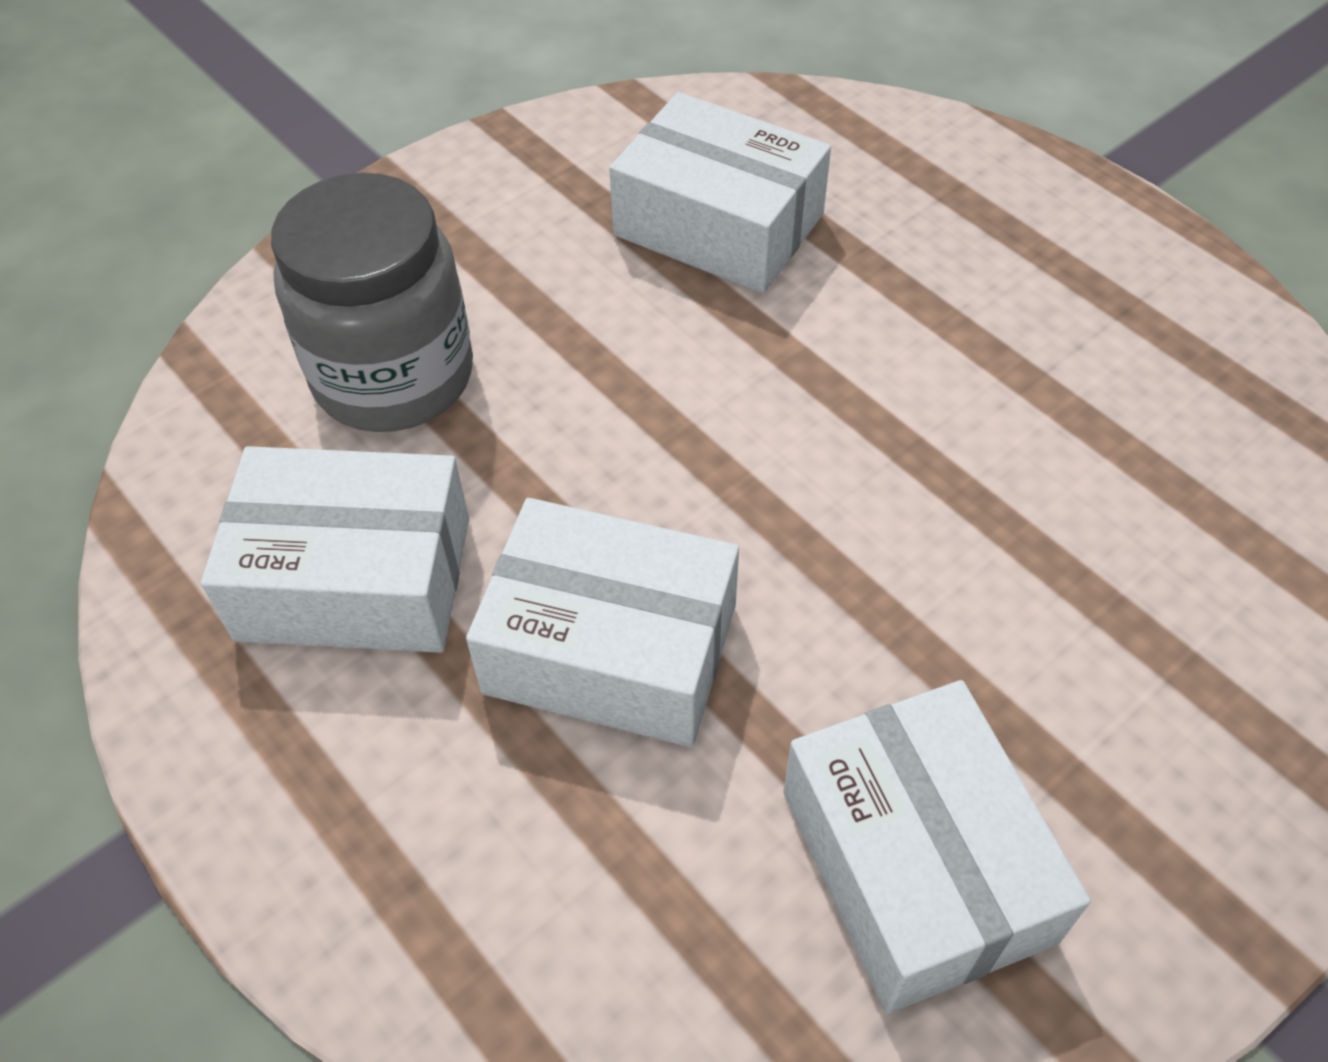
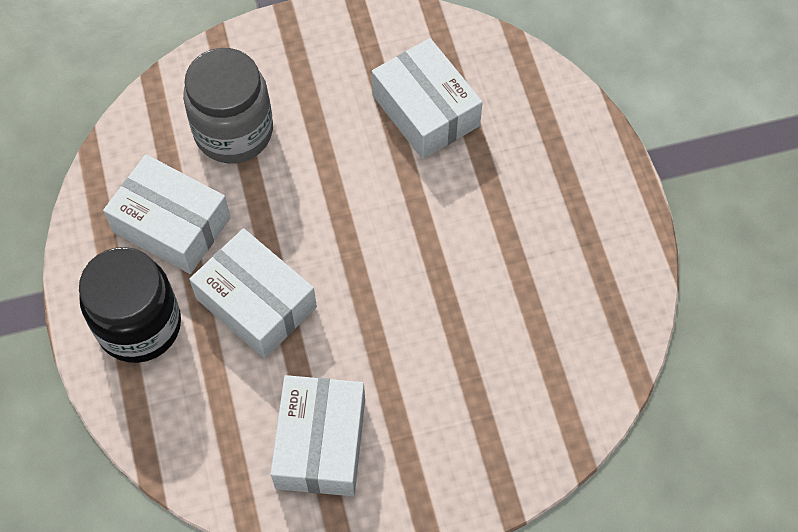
camera: 25 degrees right, 10 degrees up
none -> black jar [79,247,181,363]

